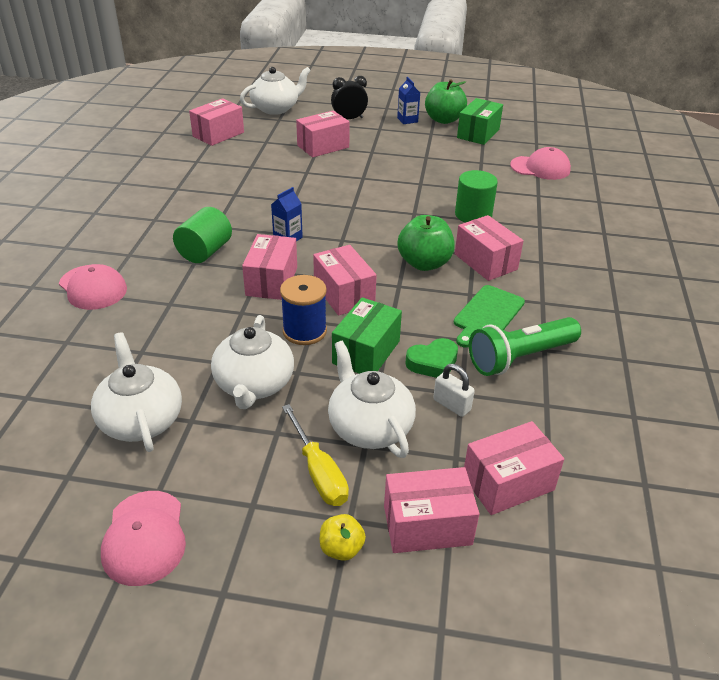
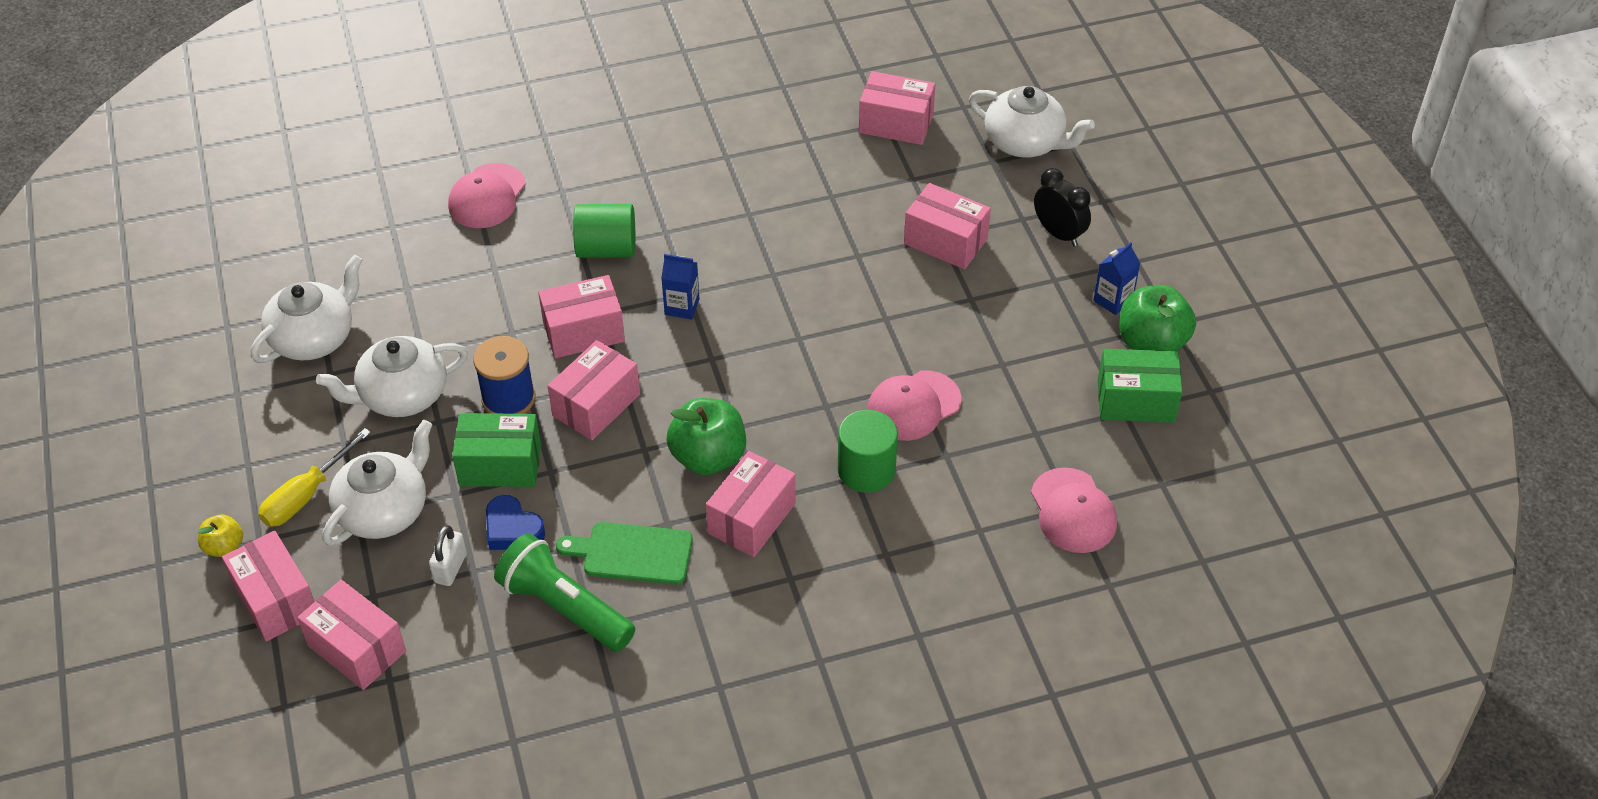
camera: 65 degrees right, 10 degrees up
pink cap [101,491,186,586] -> pink cap moved to [867,370,961,441]
green heart [405,338,458,378] -> blue heart [486,495,545,550]

